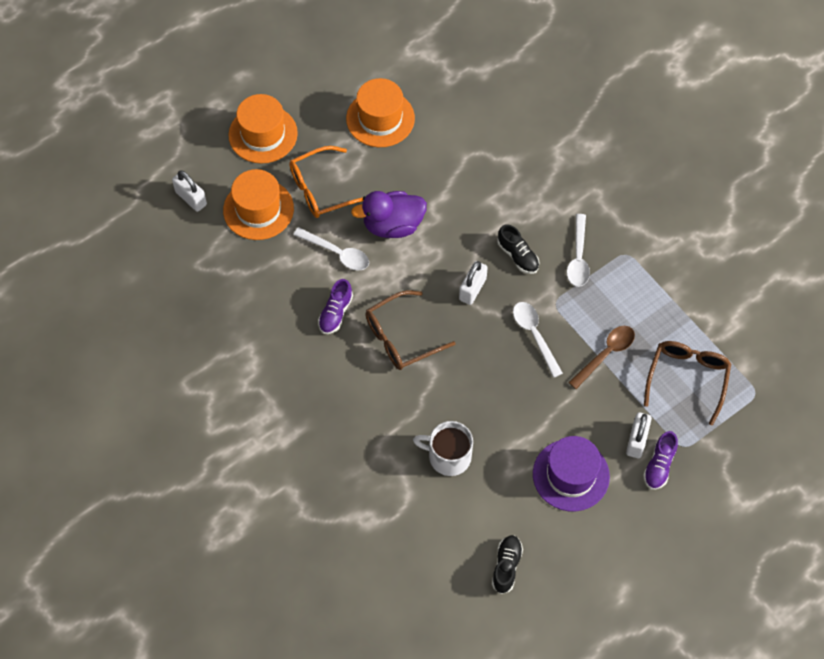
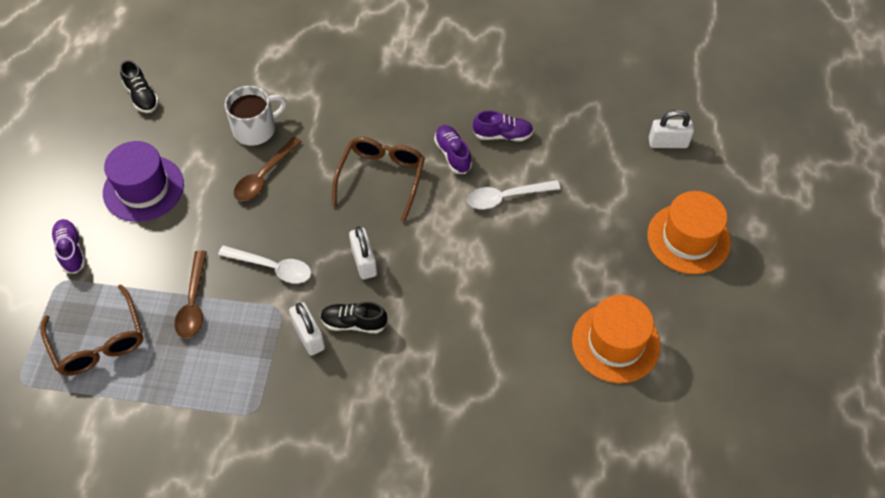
camera: 135 degrees right, 5 degrees down
orange hat [223,169,294,240] -> none
orange glasses [289,146,363,218] -> none
purple duck [351,191,427,238] -> none
white spoon [567,214,590,287] -> none
white padlock [626,412,652,458] -> white padlock moved to [289,302,325,355]
none -> brown spoon [234,137,302,201]
none -> purple shoe [473,110,534,141]

